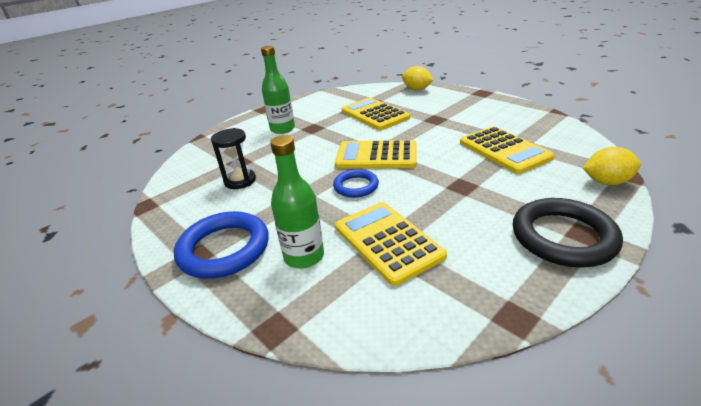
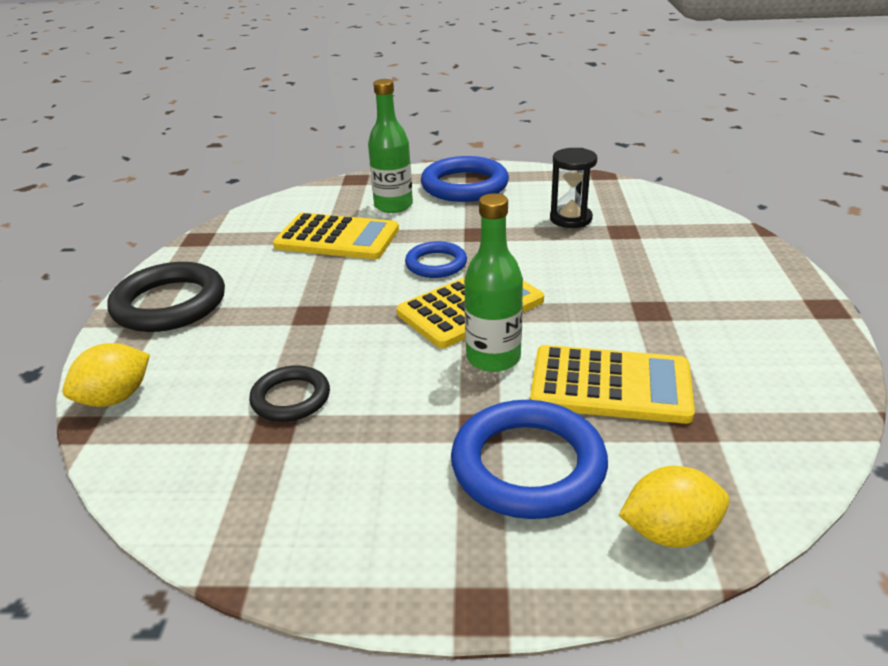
camera: 135 degrees right, 0 degrees up
green bottle [261,46,295,134] -> green bottle moved to [464,194,523,372]
yellow calculator [460,126,555,174] -> black ring [249,365,330,422]
none -> blue ring [451,400,608,519]

